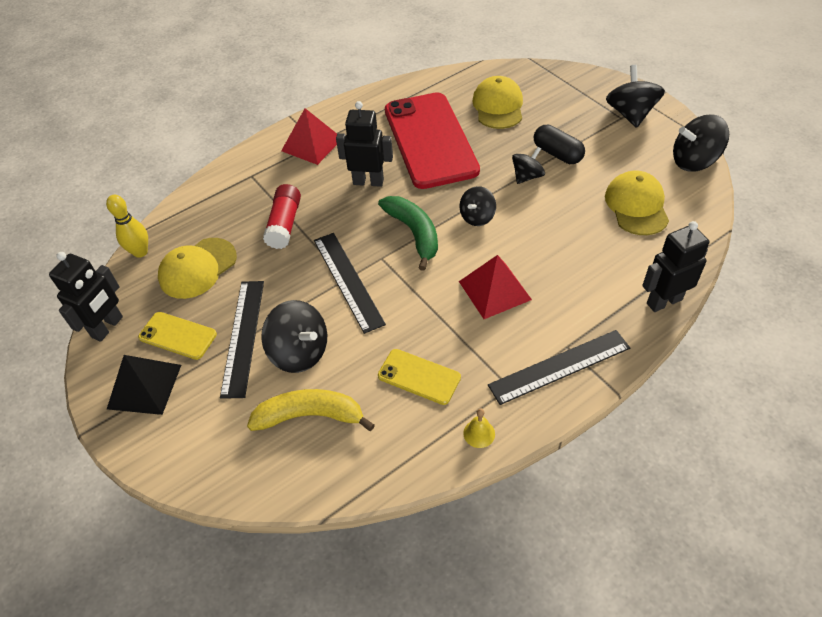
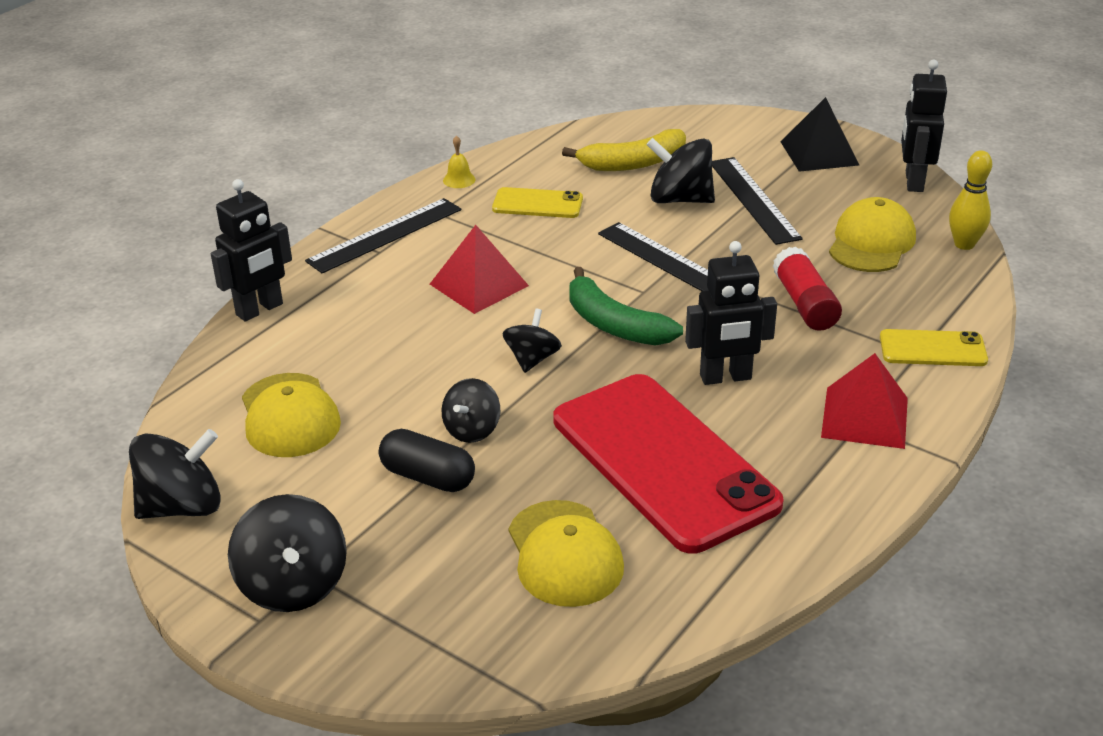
camera: 160 degrees right, 15 degrees down
yellow phone [138,312,217,360] -> yellow phone moved to [880,329,988,366]

